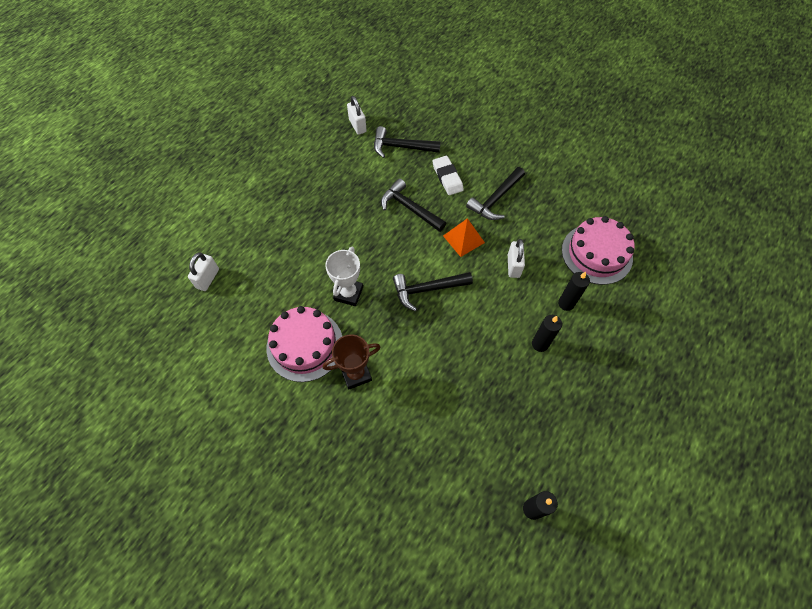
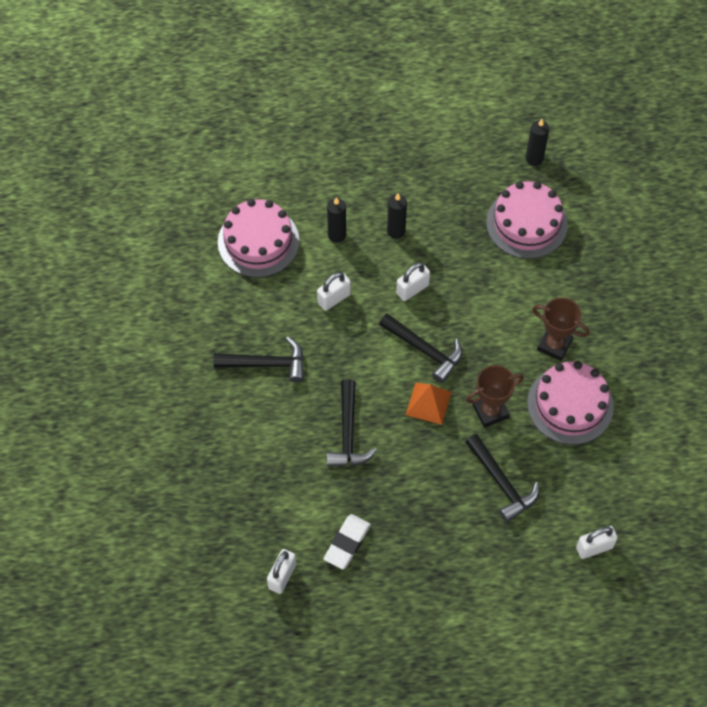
camera: 130 degrees left, 0 degrees up
white trophy [325,247,363,306] -> brown trophy [466,365,524,428]
black hammer [374,126,441,158] -> black hammer moved to [465,434,539,523]
white eraser [432,156,464,195] -> white eraser moved to [323,514,371,569]
orange pyramid [443,218,485,257] -> orange pyramid moved to [406,382,451,425]
none -> white padlock [396,262,430,301]
none -> pink cake [486,181,568,259]

